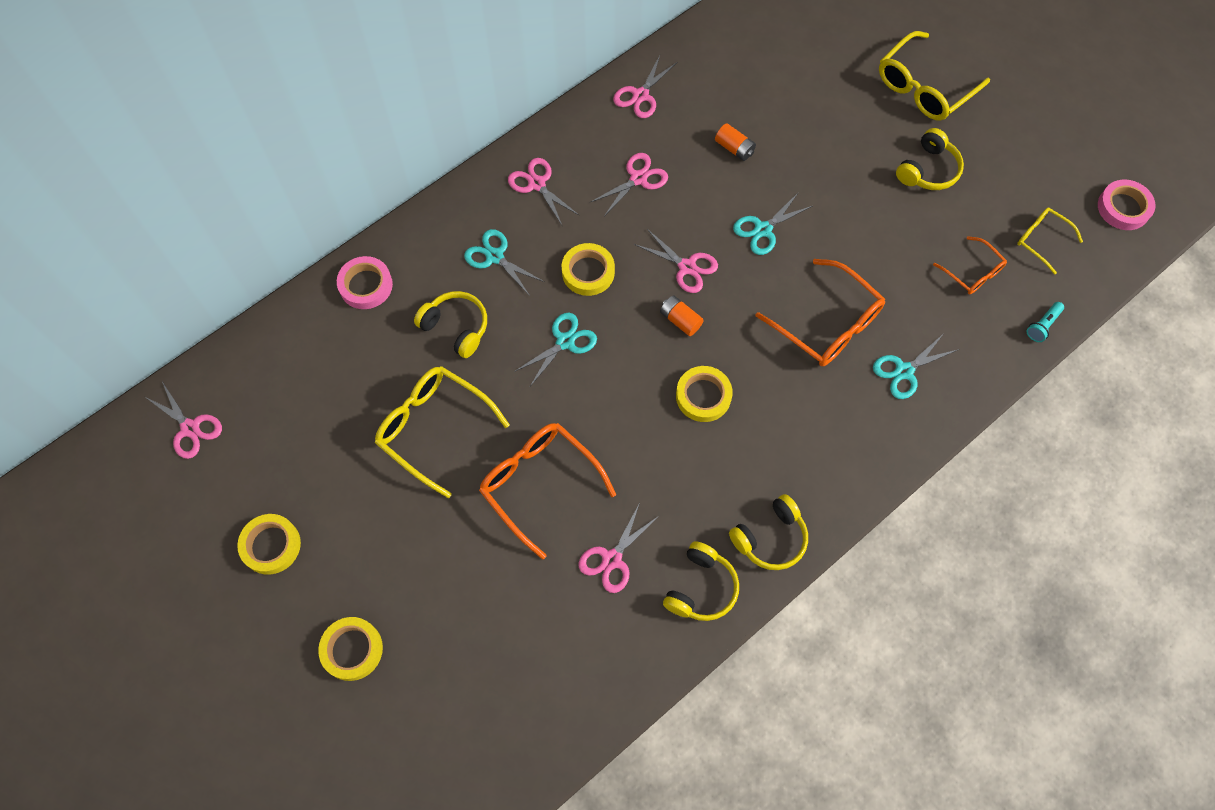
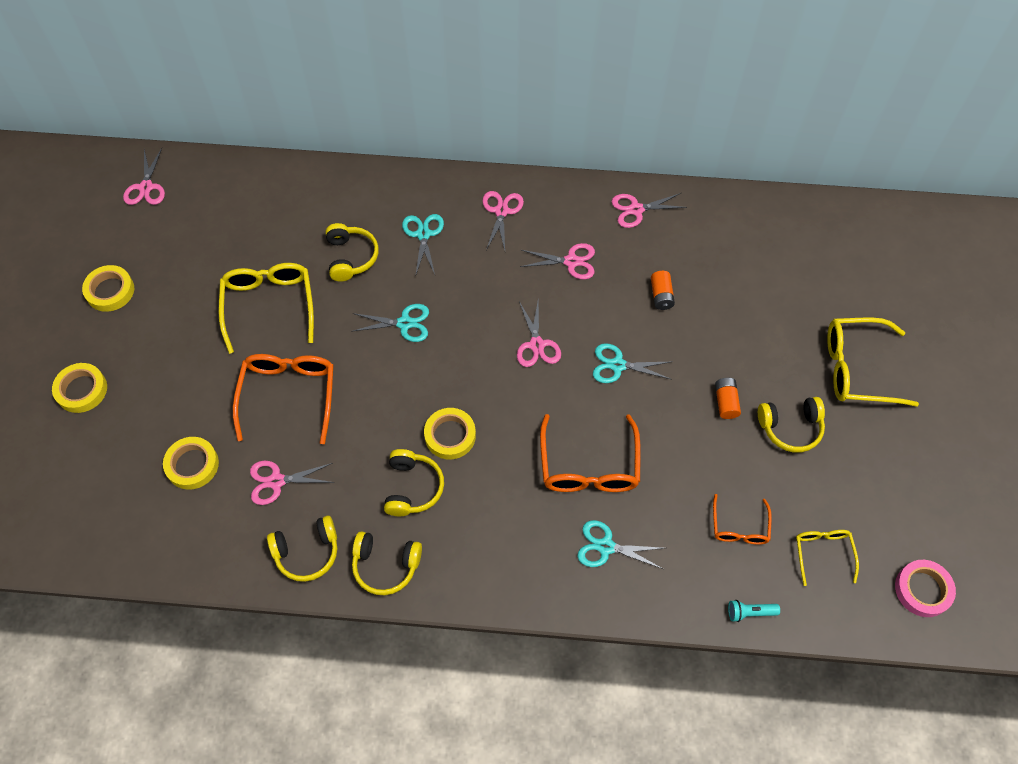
camera: 45 degrees right, 5 degrees down
pink tape [337,256,393,309] -> none
yellow tape [562,243,615,296] -> yellow tape moved to [163,437,219,490]
orange battery [660,295,703,336] -> orange battery moved to [715,378,741,419]
none -> yellow headphones [384,449,444,516]

